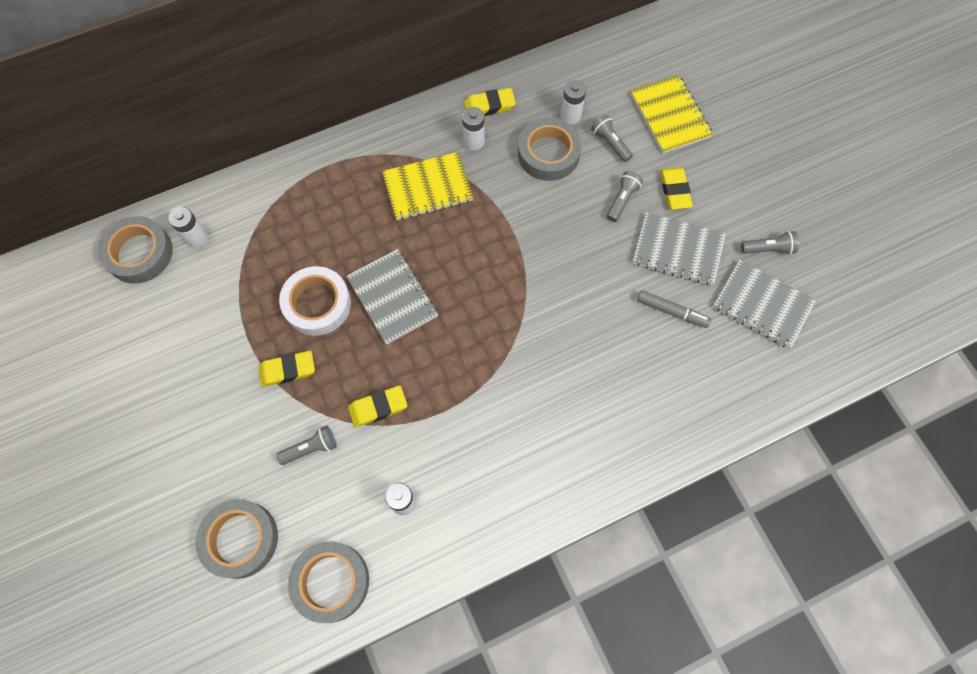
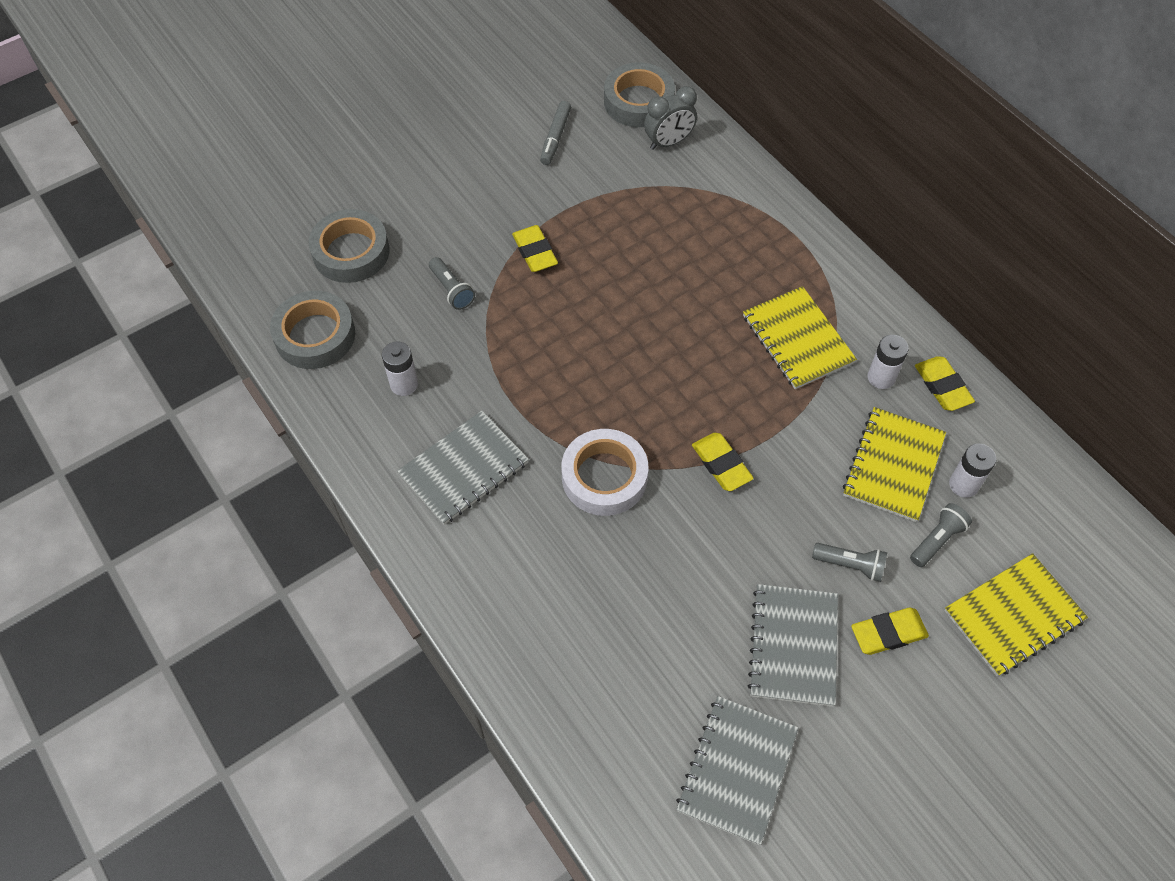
camera: 80 degrees right, 10 degrees down
white battery [169,207,208,248] -> grey clock [644,86,697,150]
white tape [279,266,351,336] -> white tape moved to [561,429,649,516]
grey notebook [346,249,438,345] -> grey notebook moved to [397,411,529,525]
yellow eraser [348,385,407,428] -> yellow eraser moved to [692,433,754,491]
grey tape [518,118,582,181] -> yellow notebook [843,407,946,522]
grey marker [637,290,711,328] -> grey marker moved to [540,101,571,165]
grey flashlight [741,231,799,255] -> none

